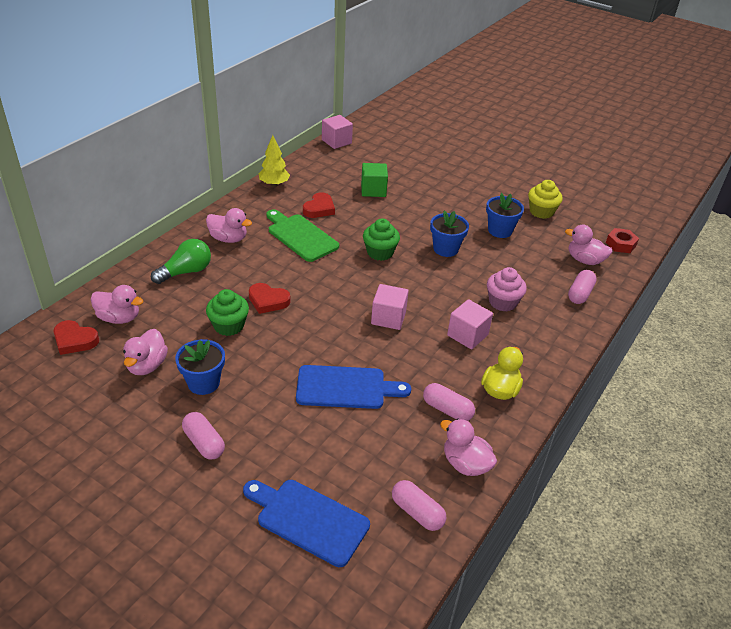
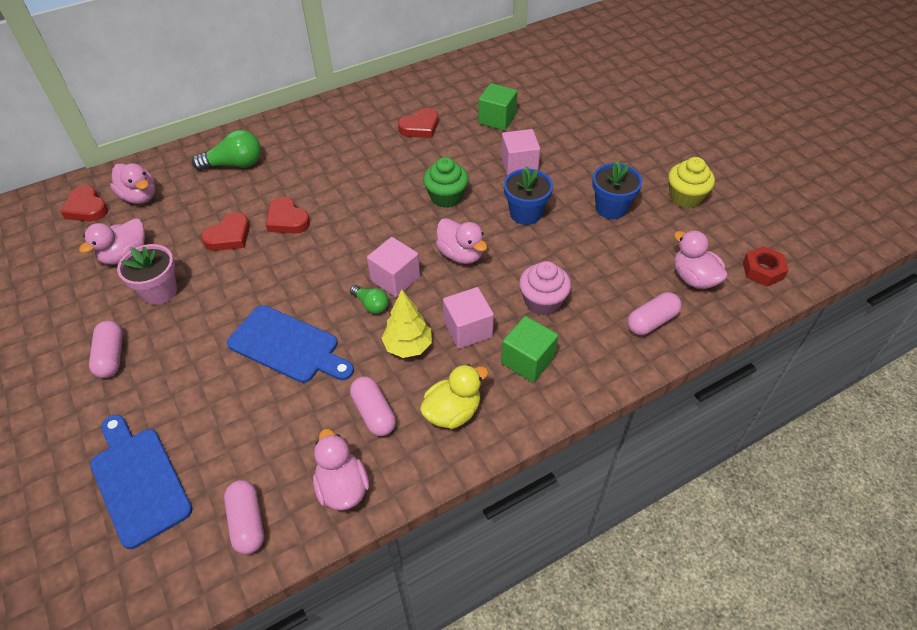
camera: 30 degrees right, 10 degrees up
blue flower pot [175,339,225,395] -> pink flower pot [117,244,177,305]
pink duck [206,208,252,243] -> pink duck moved to [436,218,487,264]
green cupcake [206,289,249,336] -> red heart [201,212,250,251]
yellow tree [259,135,290,187] -> yellow tree moved to [382,290,432,358]
green cutting board [266,209,339,262] -> none
pink cube [322,115,353,149] -> pink cube moved to [501,129,540,176]
none -> green light bulb [350,285,389,314]
none -> green cube [501,316,558,382]

